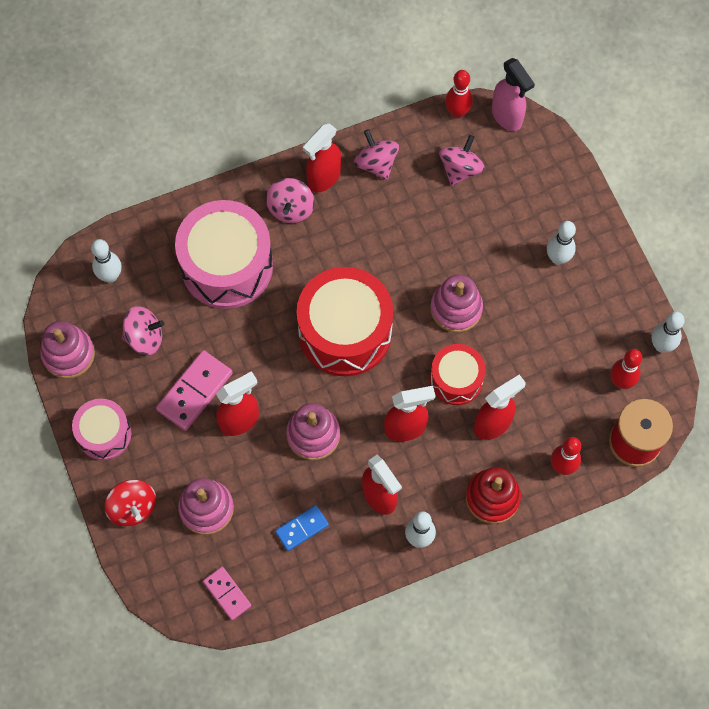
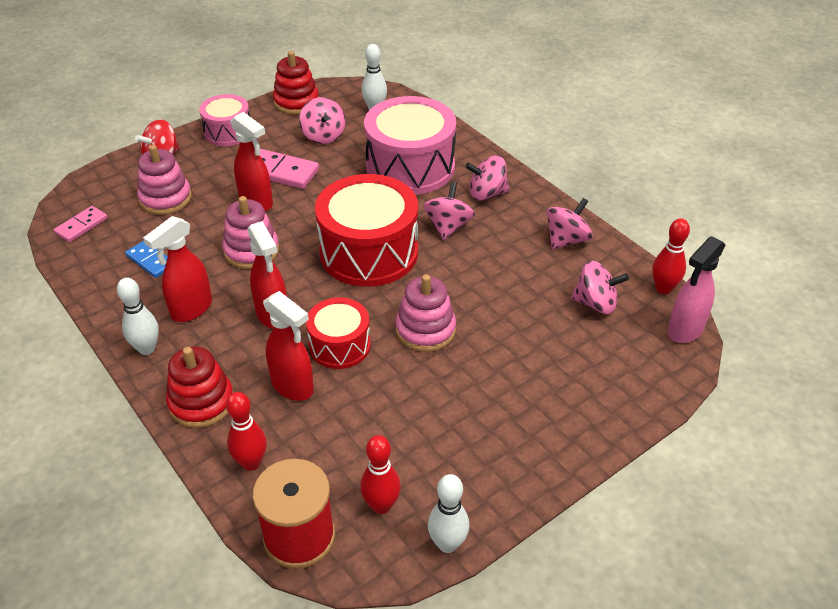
camera: 75 degrees right, 25 degrees down
pink stacking toy [40,321,95,379] -> red stacking toy [273,51,319,115]
red spray bottle [303,123,341,192] -> none
white bowling pin [547,221,576,265] -> none
none -> pink spinning top [424,182,475,240]

